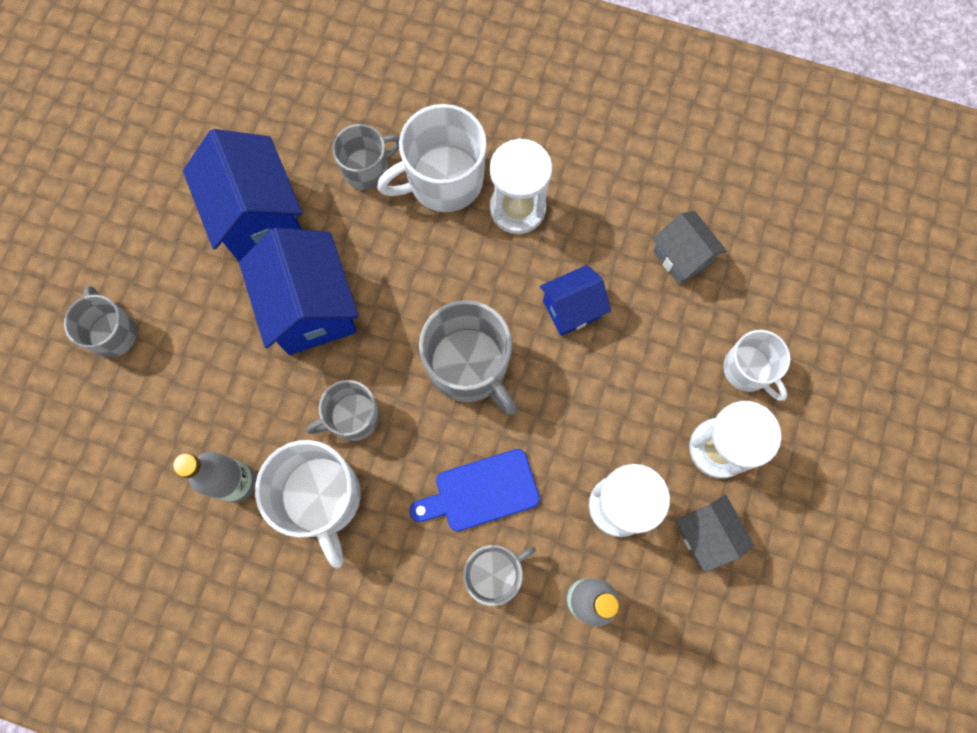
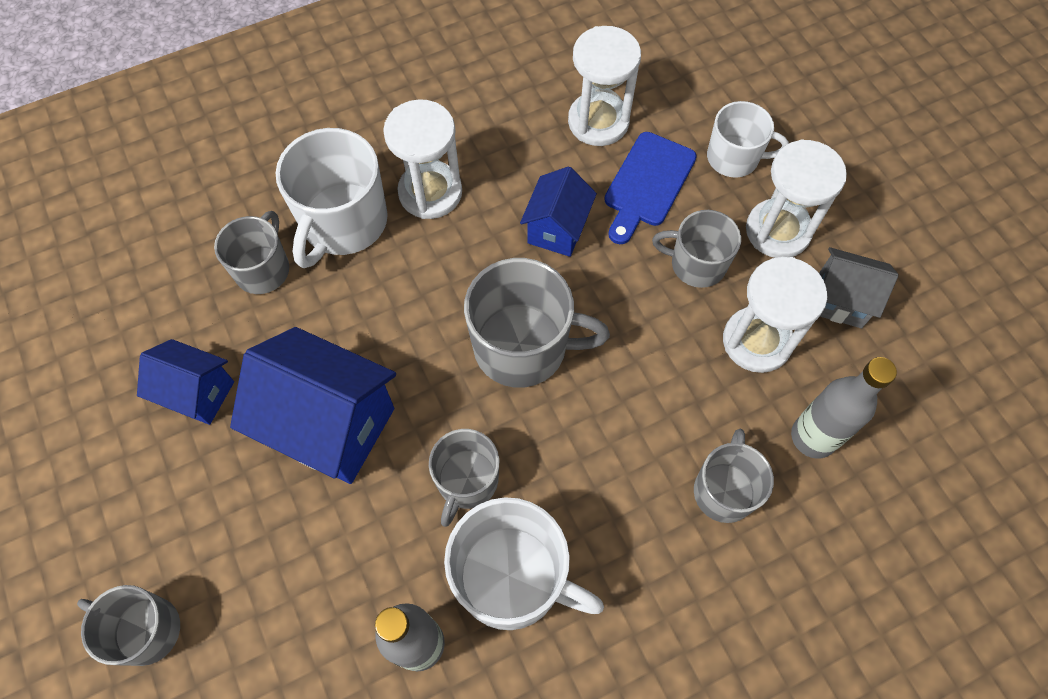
camera: 45 degrees left, 10 degrees down
blue house [183,129,302,262] -> blue house [137,339,234,425], size x0.58
blue cutting board [409,449,540,531] -> blue cutting board moved to [604,132,697,244]
grey house [653,211,727,285] -> white hourglass [568,26,641,146]
none -> grey mug [652,210,741,288]

